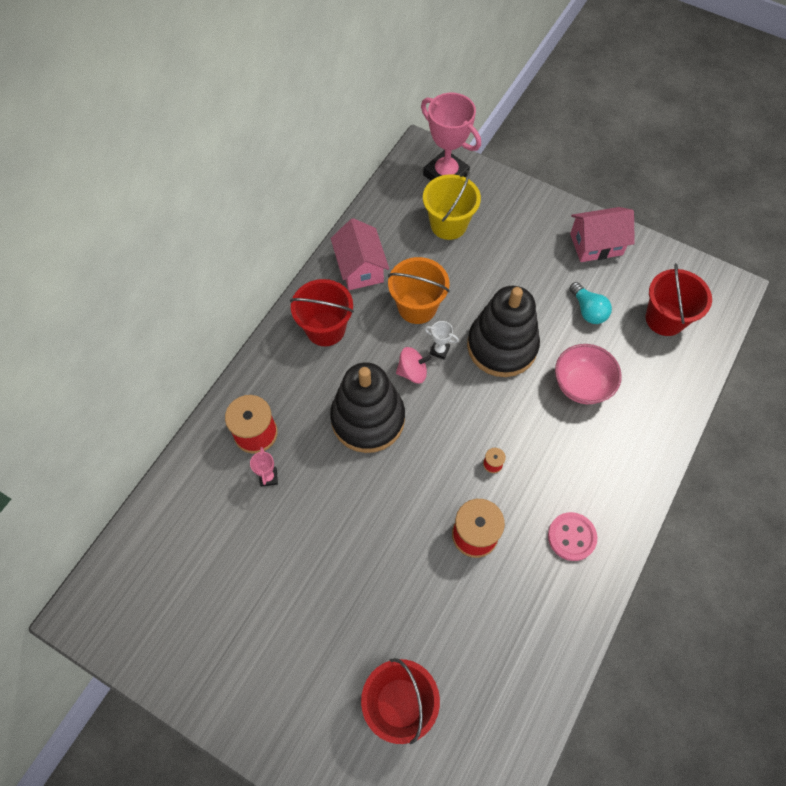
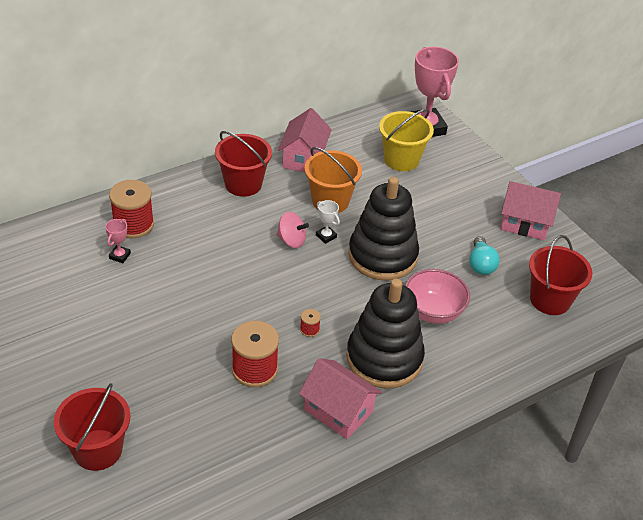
camera: 25 degrees right, 20 degrees down
black stacking toy [330,362,405,453] -> black stacking toy moved to [346,279,425,388]
pink button [548,512,597,561] -> pink house [299,358,382,439]

